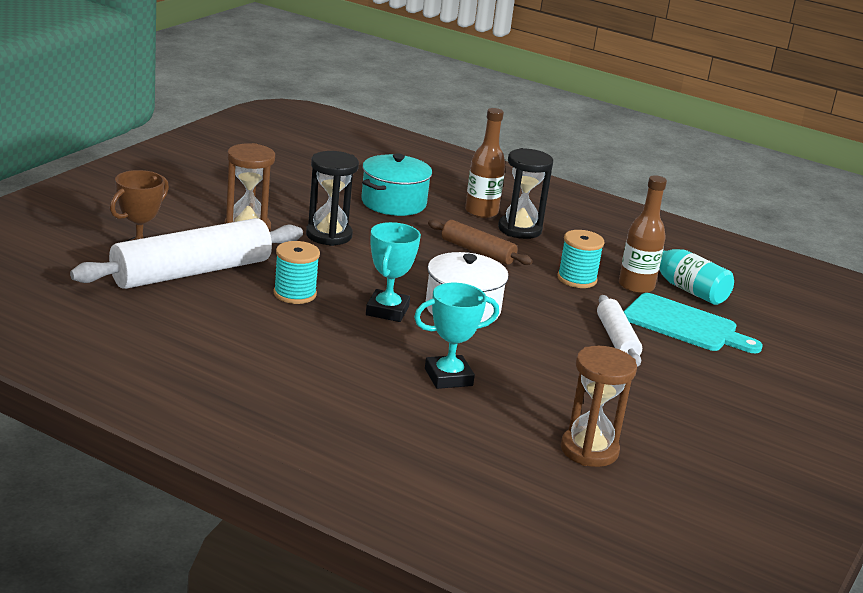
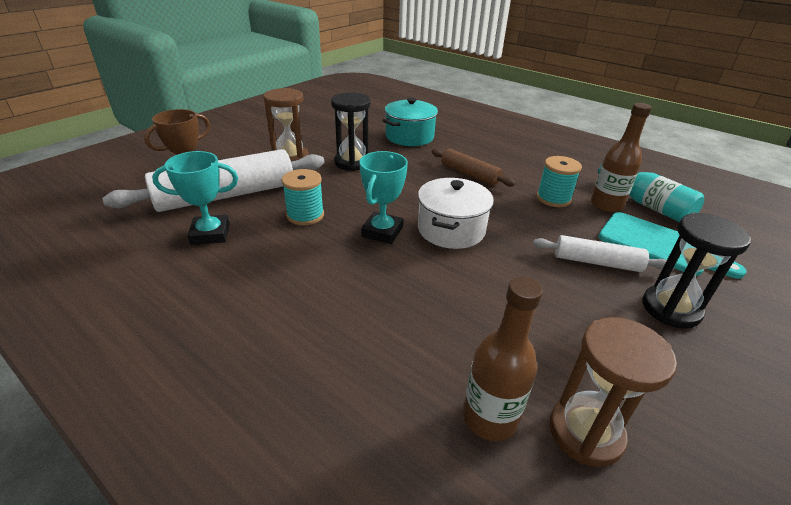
camera: 10 degrees right, 10 degrees up
turquoise trophy [414,283,499,389] -> turquoise trophy moved to [152,151,238,245]
brown bottle [465,108,505,218] -> brown bottle moved to [463,277,543,441]
black hourglass [498,148,553,239] -> black hourglass moved to [642,212,751,329]
white rolling pin [597,295,642,366] -> white rolling pin turned 75 degrees counterclockwise [533,235,667,272]

